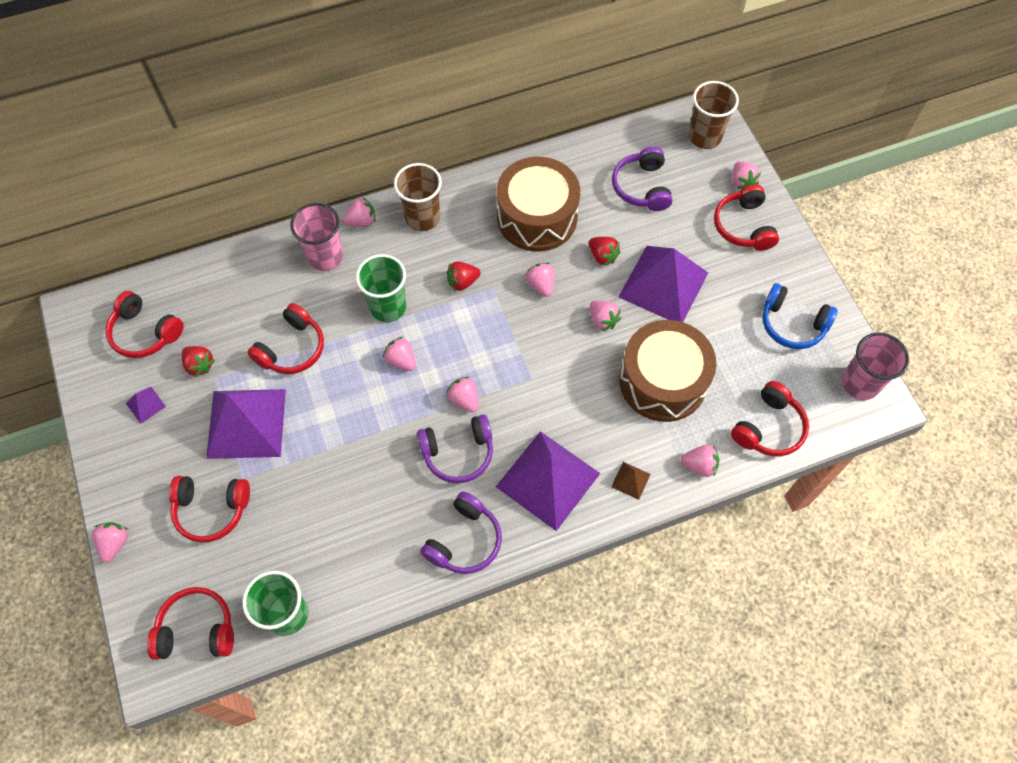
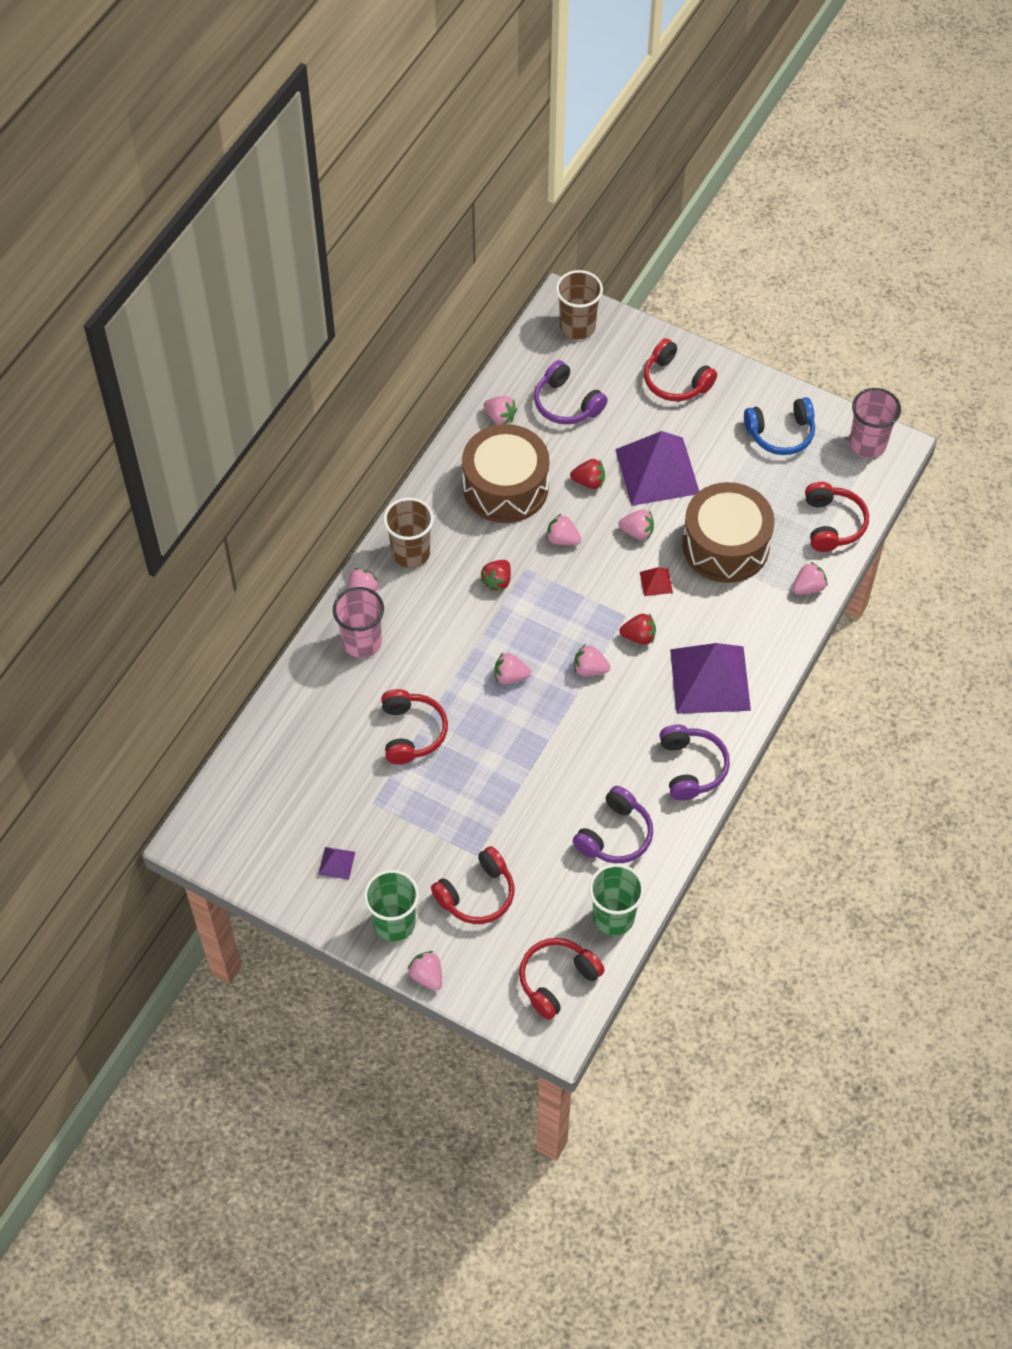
camera: 40 degrees left, 5 degrees down
red headphones [105,291,184,358] -> none
red strawberry [182,346,215,377] -> red strawberry moved to [619,614,656,645]
purple pyramid [206,389,286,459] -> none
green cup [356,254,406,322] -> green cup moved to [364,870,419,942]
purple headphones [417,415,493,483] -> purple headphones moved to [573,786,653,863]
brown pyramid [611,462,651,500] -> none
pink strawberry [732,161,761,189] -> pink strawberry moved to [484,396,517,425]
none -> red pyramid [640,567,673,596]

